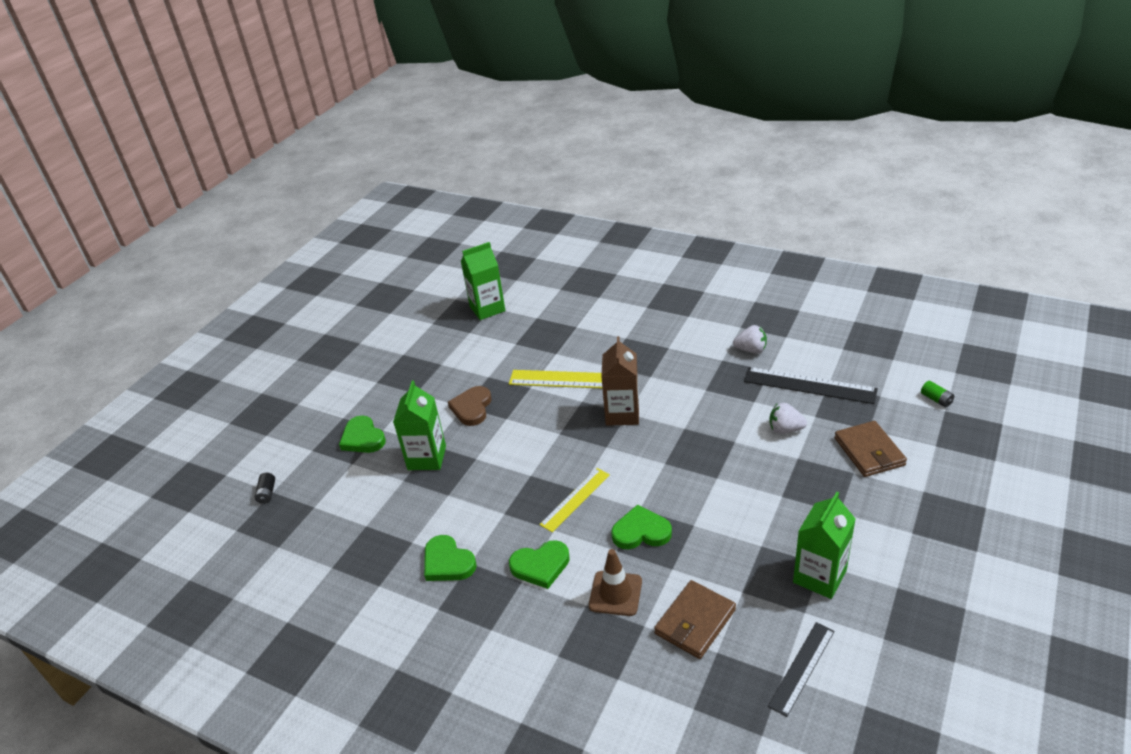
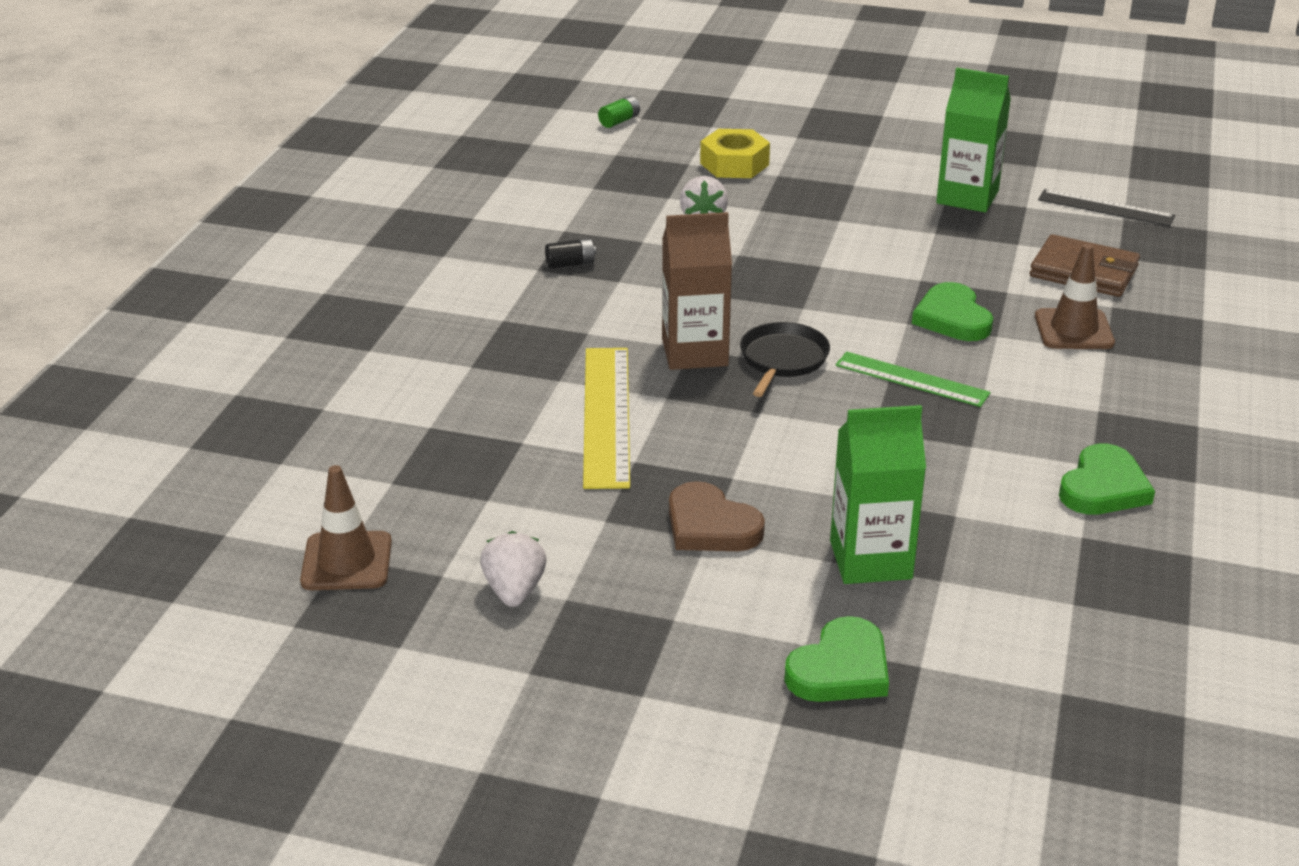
camera: 105 degrees left, 5 degrees down
black battery [255,473,275,504] -> black battery moved to [545,238,596,269]
brown heart [448,386,491,426] -> brown heart turned 45 degrees clockwise [669,481,765,551]
green carton [461,242,505,320] -> brown traffic cone [300,465,392,590]
green heart [509,540,570,589] -> none
yellow ruler [539,468,610,532] -> green ruler [835,352,991,407]
white strawberry [733,325,767,354] -> white strawberry moved to [480,531,546,607]
black ruler [744,367,878,404] -> none
brown wallet [834,421,907,477] -> yellow nut [700,129,770,178]
none -> black pan [740,322,830,397]

